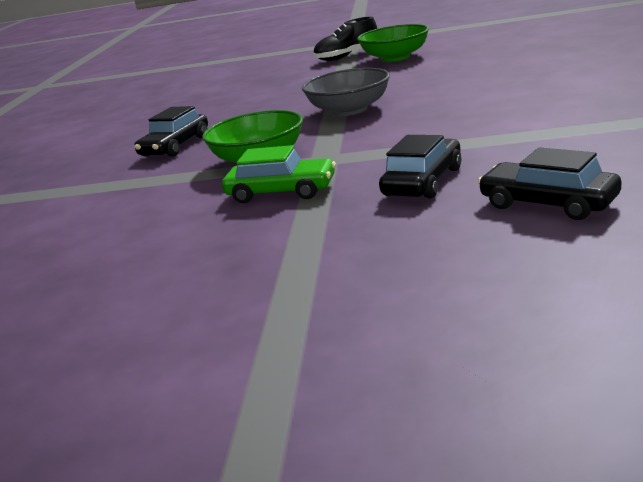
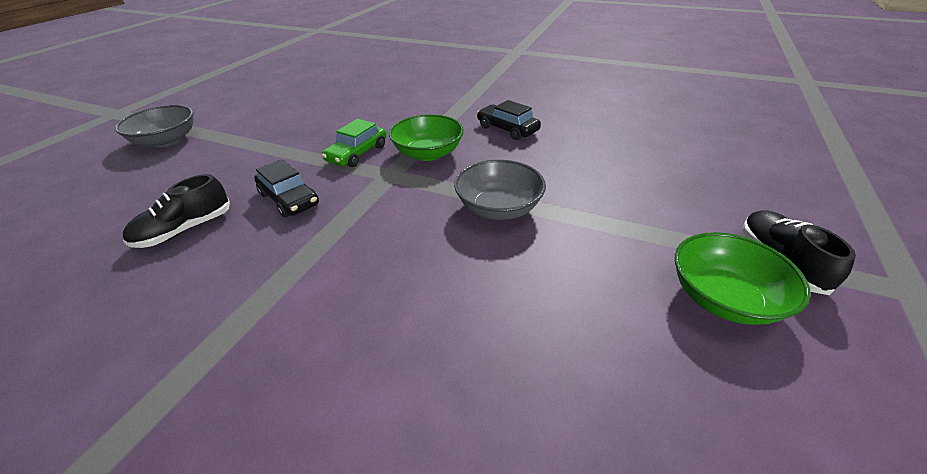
camera: 105 degrees right, 15 degrees up
black car [478,147,621,220] -> black shoe [123,174,230,248]
none -> grey bowl [115,105,194,148]

